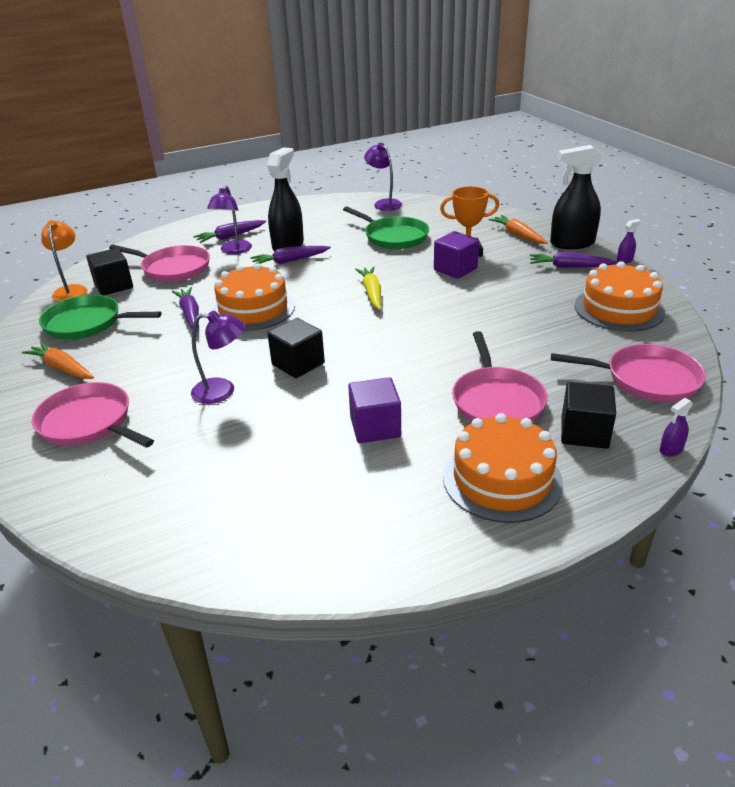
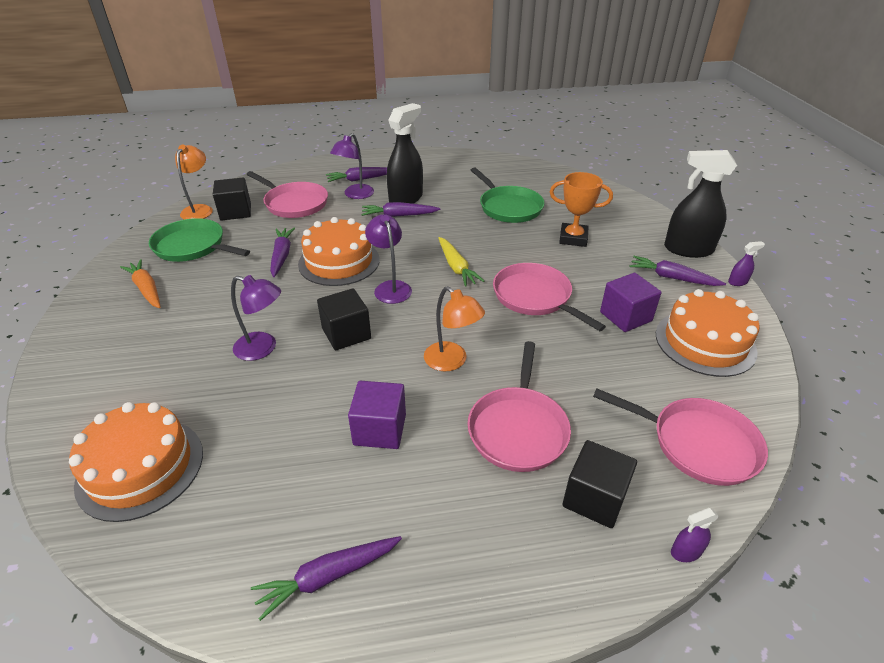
camera: 15 degrees right, 5 degrees up
pink pan [32,382,154,448] -> pink pan moved to [493,263,606,331]
yellow carrot [355,266,381,310] -> yellow carrot turned 150 degrees clockwise [438,237,484,287]
purple lamp [364,143,402,211] -> purple lamp moved to [365,214,412,304]
purple cube [434,231,479,279] -> purple cube moved to [600,273,661,332]
orange cake [443,413,563,523] -> orange cake moved to [69,402,203,522]
orange carrot [489,215,548,244] -> none
none -> purple carrot [251,536,402,621]
none -> orange lamp [424,286,485,371]

